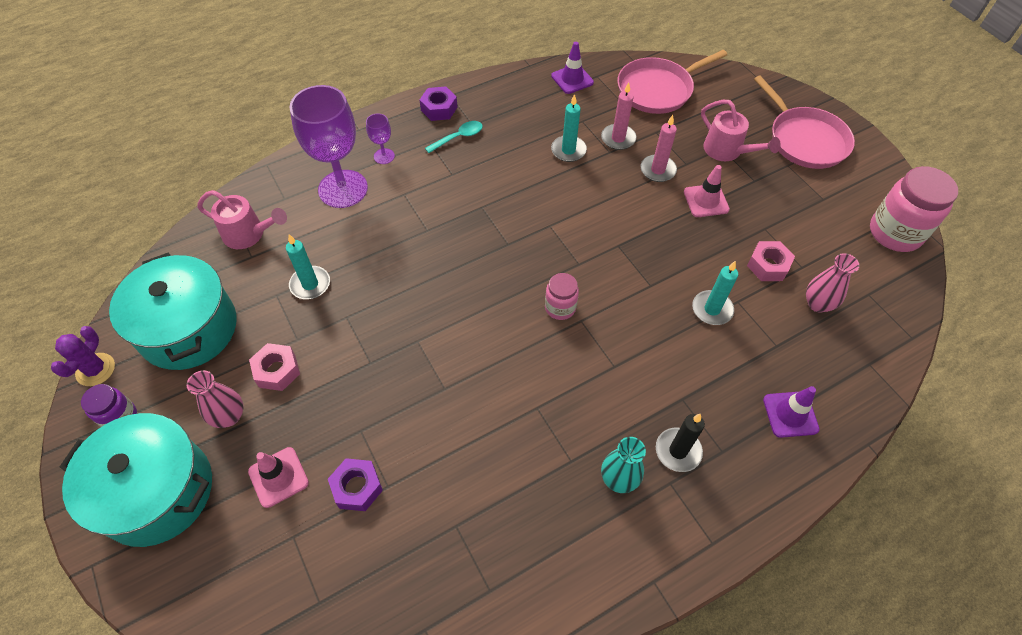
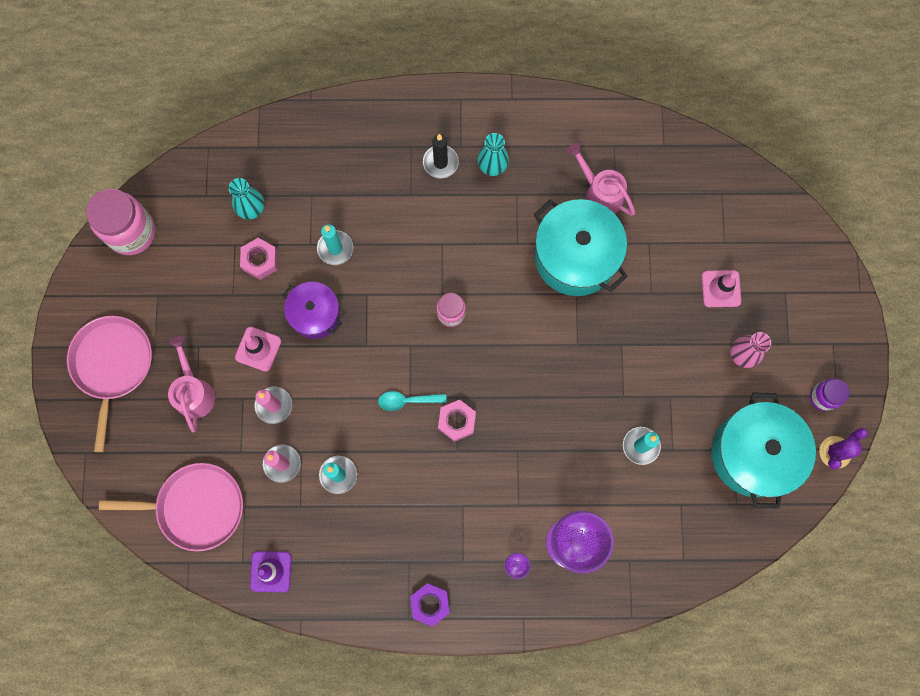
camera: 150 degrees left, 20 degrees up
turquoise pot [60,413,212,547] -> turquoise pot moved to [534,199,628,296]
pink watering can [197,190,287,249] -> pink watering can moved to [567,143,636,216]
pink nut [249,343,300,391] -> pink nut moved to [438,400,476,442]
purple nut [328,458,383,511] -> none
turquoise spoon [425,121,483,153] -> turquoise spoon moved to [378,391,447,411]
purple traffic cone [763,386,820,438] -> none
pink vase [806,253,859,313] -> turquoise vase [229,178,264,220]
none -> purple pot [282,282,342,339]

